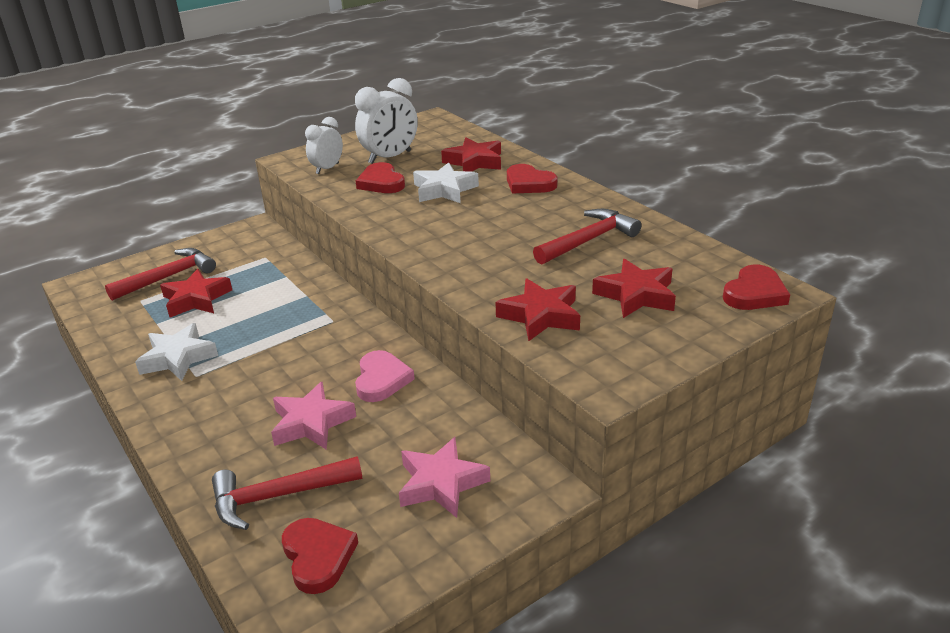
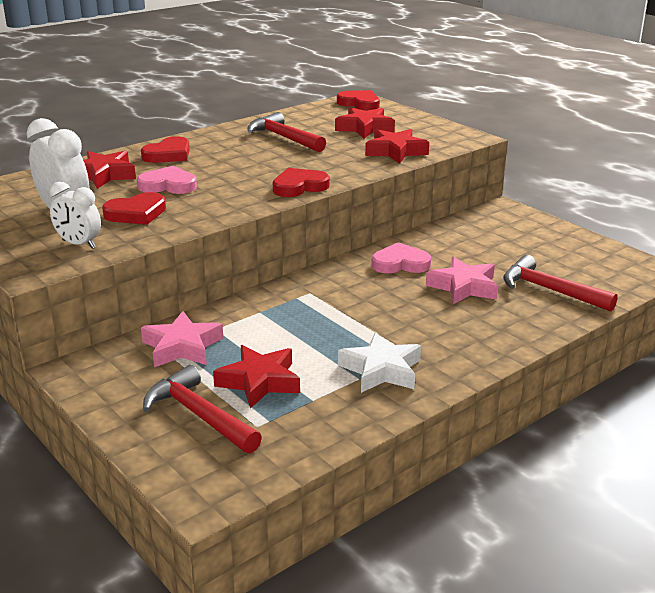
camera: 95 degrees left, 5 degrees down
red hammer [212,456,362,530] -> red hammer turned 150 degrees clockwise [503,255,618,312]
red heart [282,518,358,594] -> red heart moved to [273,168,330,197]
pink star [399,437,490,518] -> pink star moved to [141,311,223,367]
white star [413,162,479,203] -> pink heart [137,166,197,194]

